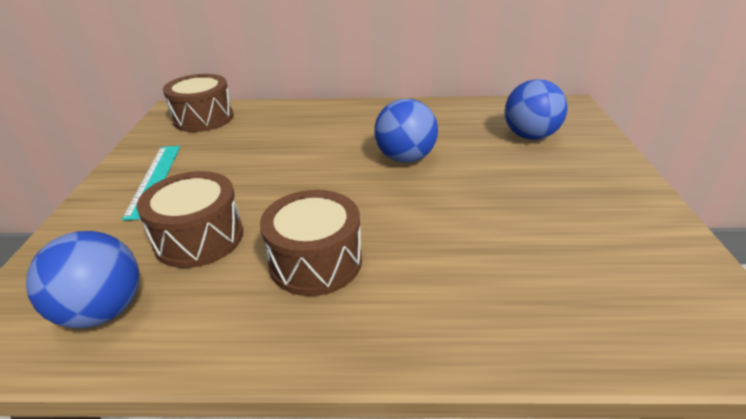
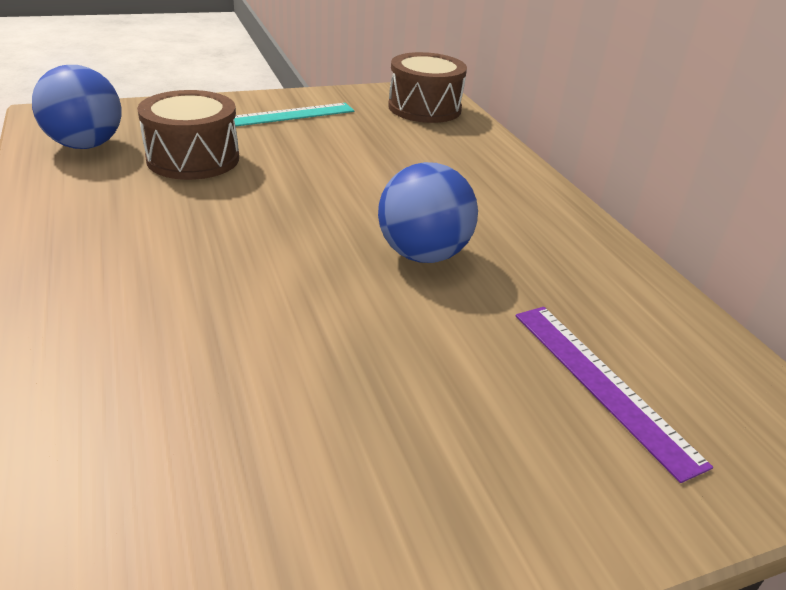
camera: 65 degrees right, 0 degrees up
brown drum [260,190,362,296] -> none
blue ball [505,79,567,140] -> purple ruler [516,307,713,483]

